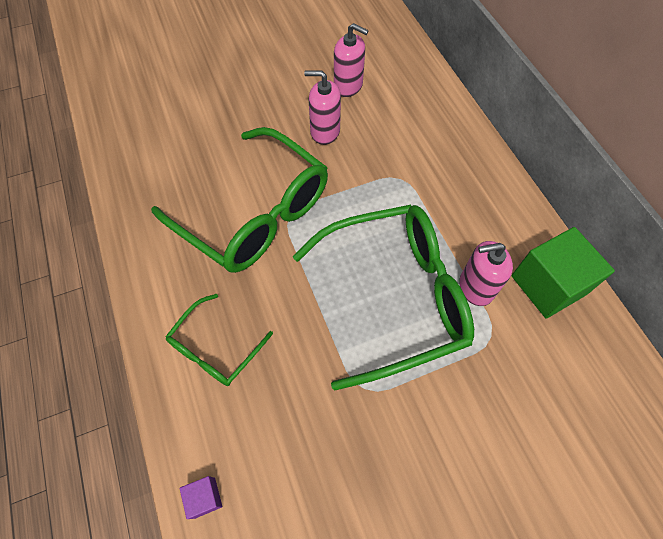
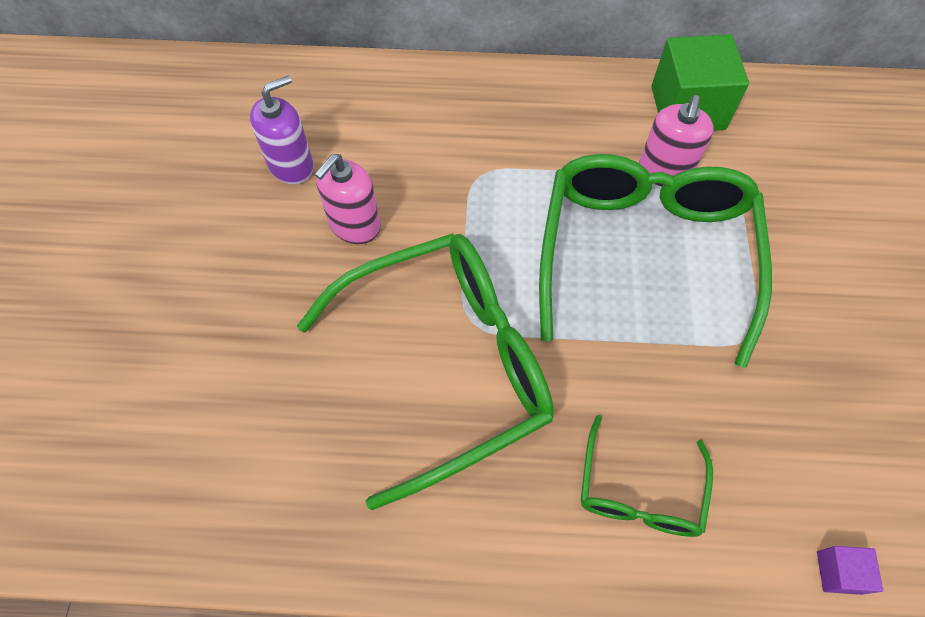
camera: 65 degrees left, 0 degrees up
green glasses [165,294,273,386] -> green glasses turned 45 degrees clockwise [581,415,713,537]
pink soap dispenser [334,23,368,97] -> purple soap dispenser [250,75,314,184]

